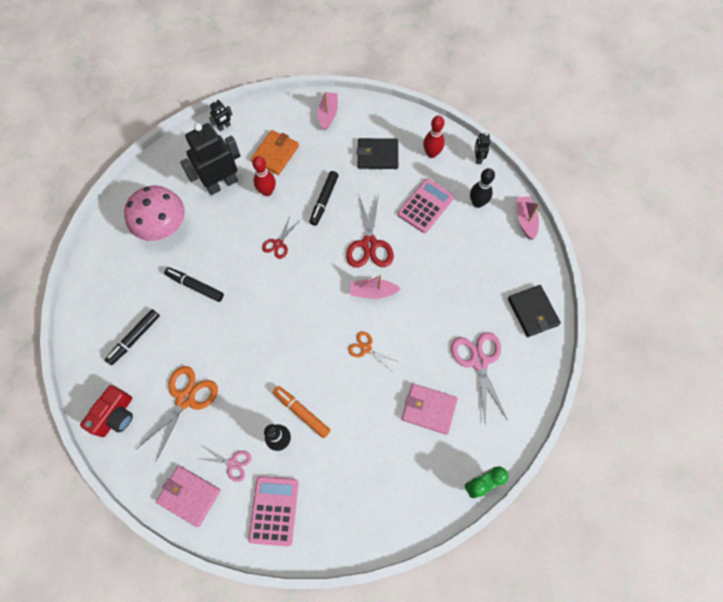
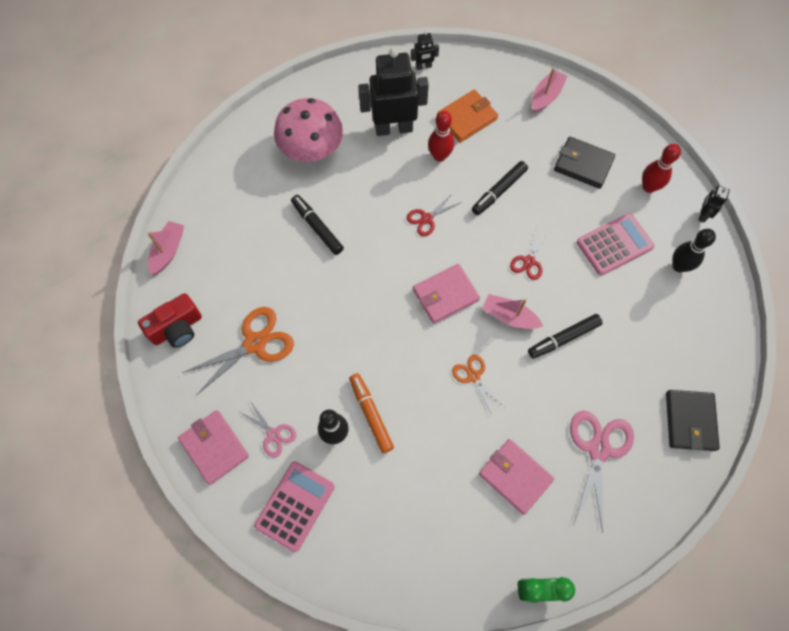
camera: 25 degrees right, 0 degrees up
black marker [105,309,160,365] -> black marker moved to [528,314,603,359]
red scissors [346,194,394,268] -> red scissors [510,229,550,280], size x0.56
pink boat [517,196,539,240] -> pink boat moved to [147,221,184,275]
none -> pink wallet [413,264,480,324]

